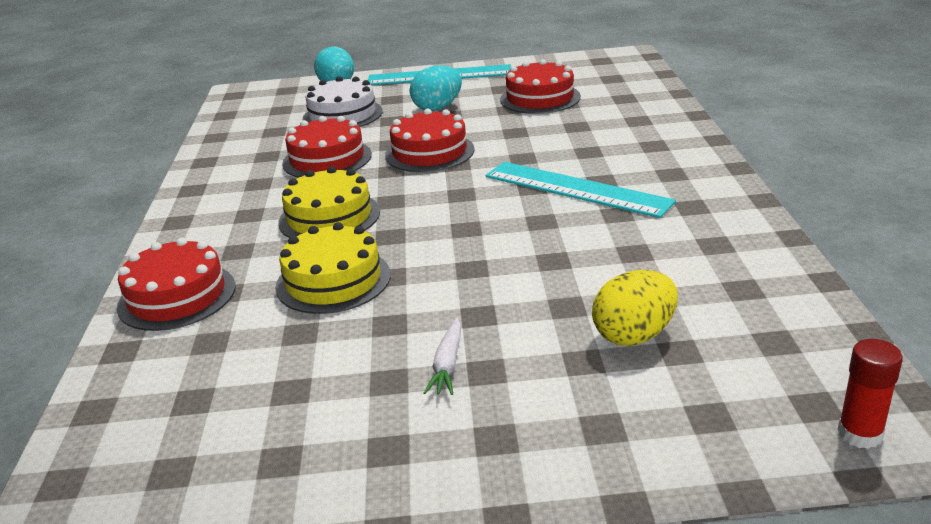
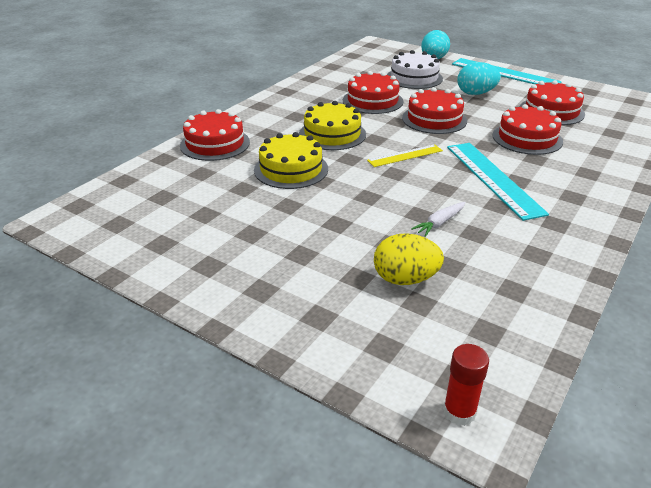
camera: 35 degrees right, 5 degrees up
white carrot [424,317,461,395] -> white carrot moved to [411,202,466,237]
none -> yellow ruler [367,144,443,167]
none -> red cake [492,104,563,155]

